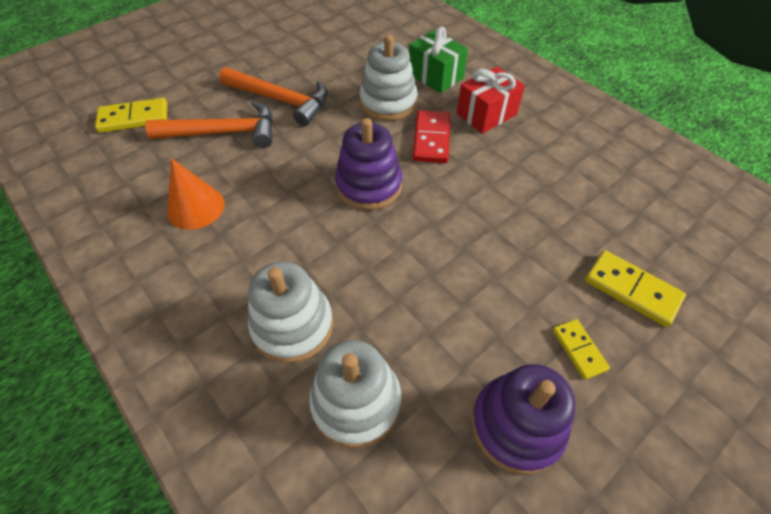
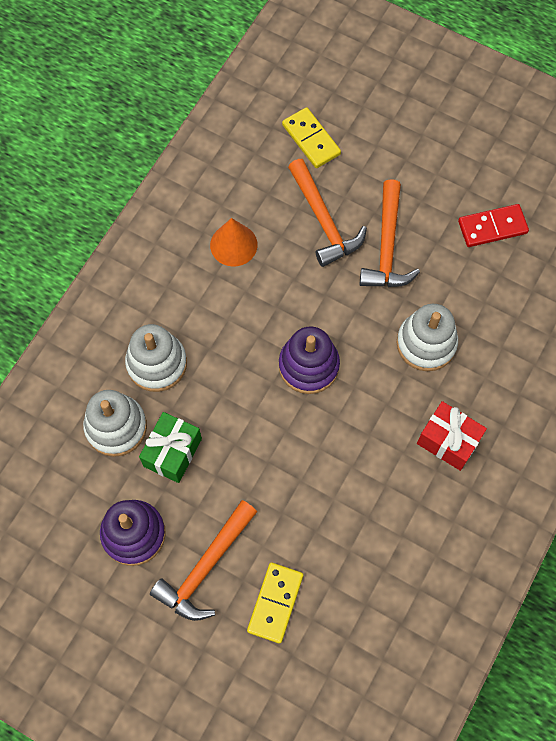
camera: 70 degrees right, 15 degrees up
green gift [409,27,468,93] -> green gift moved to [139,412,202,483]
red domino [413,110,450,163] -> red domino moved to [458,204,529,247]
yellow domino [553,319,610,380] -> orange hammer [150,500,257,621]

